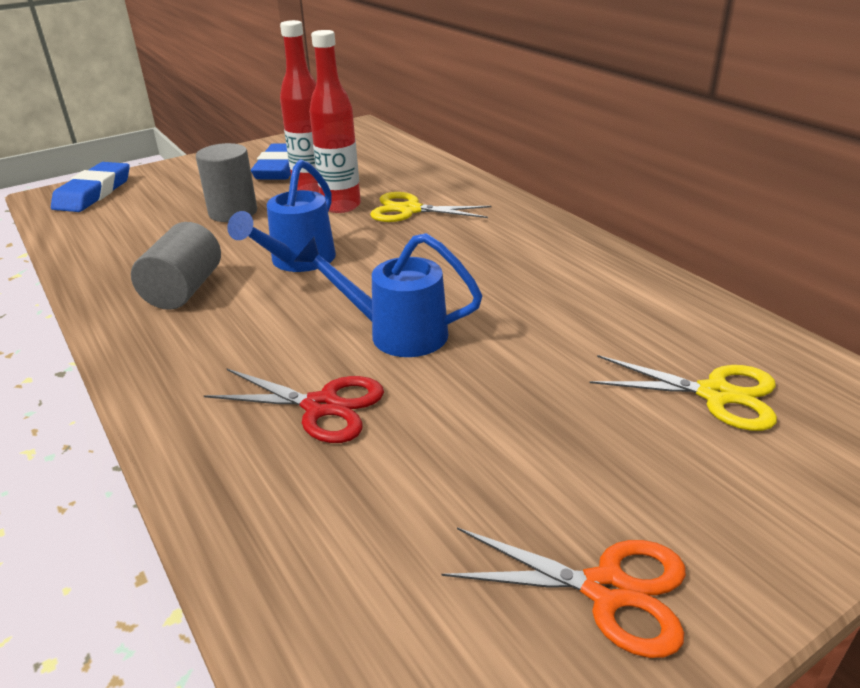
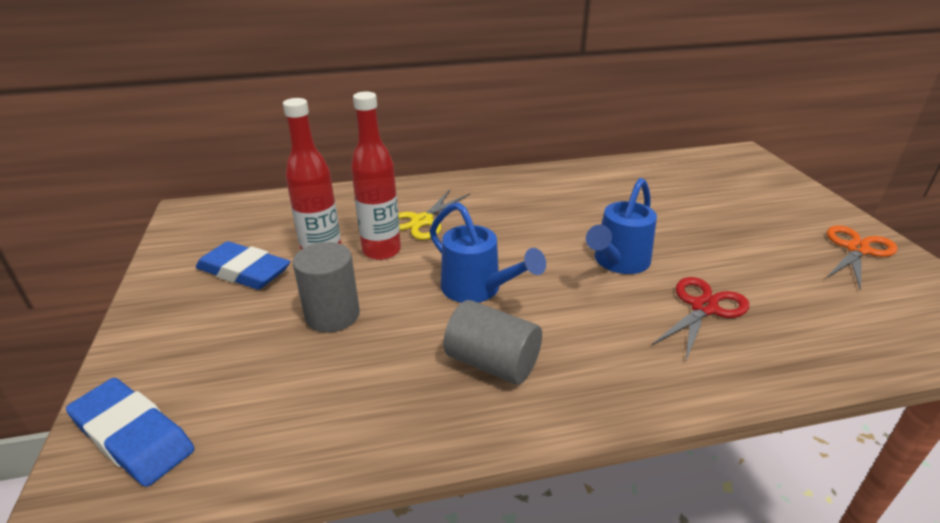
camera: 70 degrees left, 0 degrees up
yellow scissors [590,355,777,431] -> none

